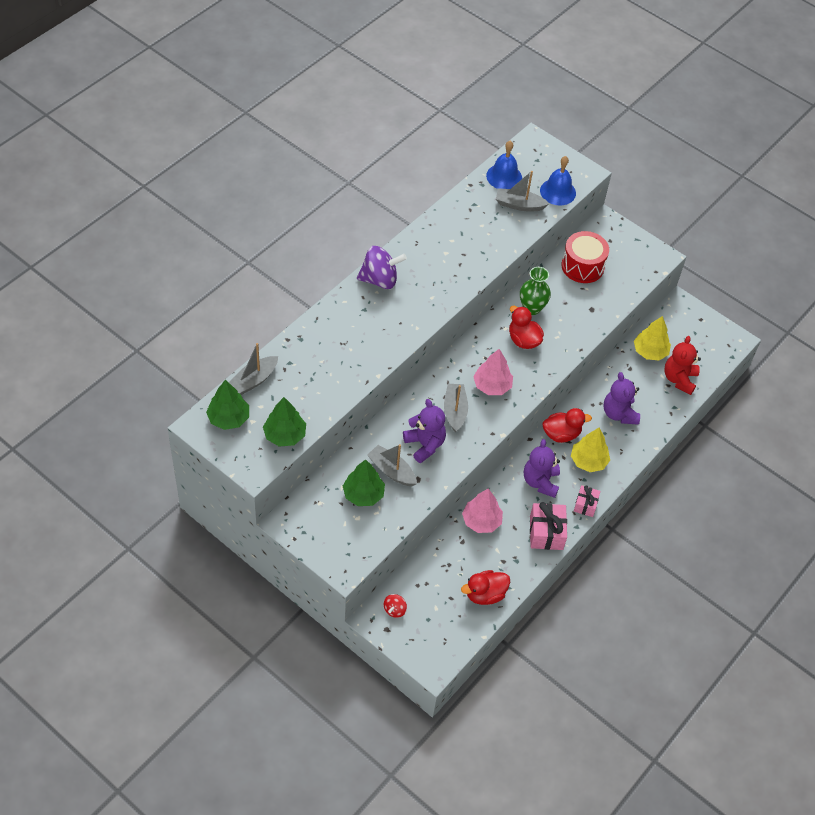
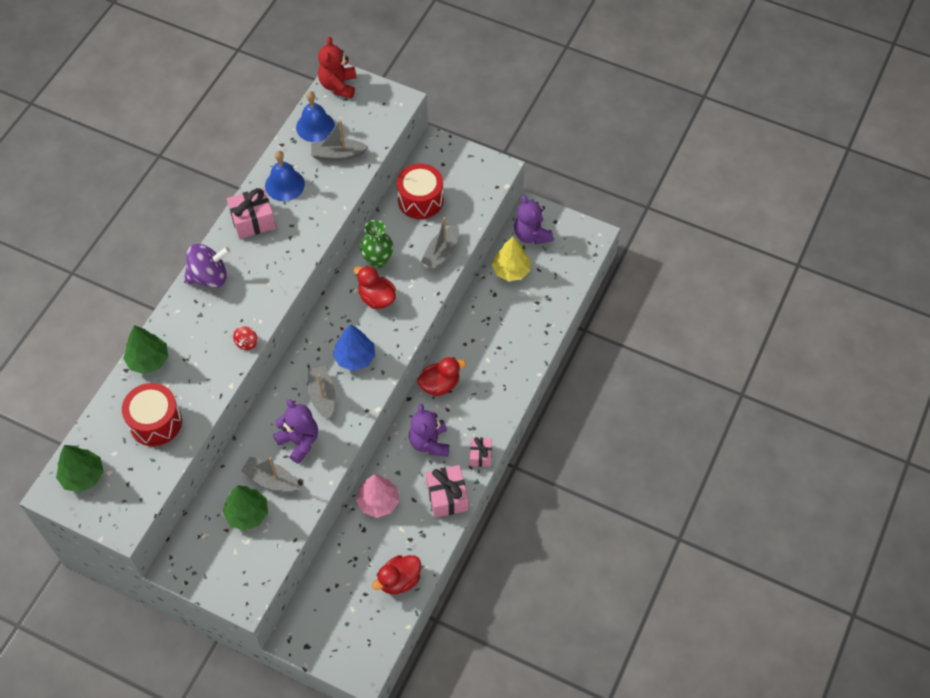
camera: 10 degrees left, 5 degrees up
grey boat [229,343,278,395] -> grey boat moved to [421,217,459,269]
green tree [263,397,306,447] -> green tree moved to [123,325,168,374]
red spinning top [384,594,407,618] -> red spinning top moved to [233,326,258,350]
pink tree [473,349,513,395] -> blue tree [333,324,375,371]
blue bell [540,156,576,206] -> blue bell moved to [265,151,305,201]
yellow tree [571,428,610,472] -> none
purple teddy bear [603,372,640,425] -> purple teddy bear moved to [514,195,553,244]
red teddy bear [664,336,701,395] -> red teddy bear moved to [318,37,356,99]
none -> red drum [122,383,182,446]
none -> pink gift [227,188,276,239]

